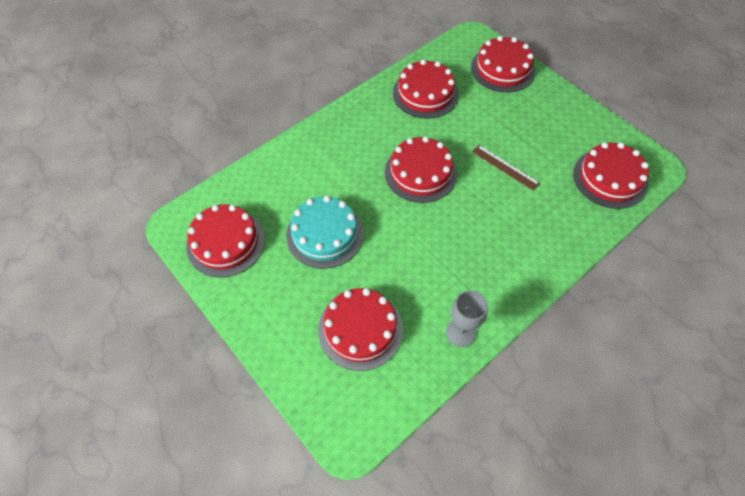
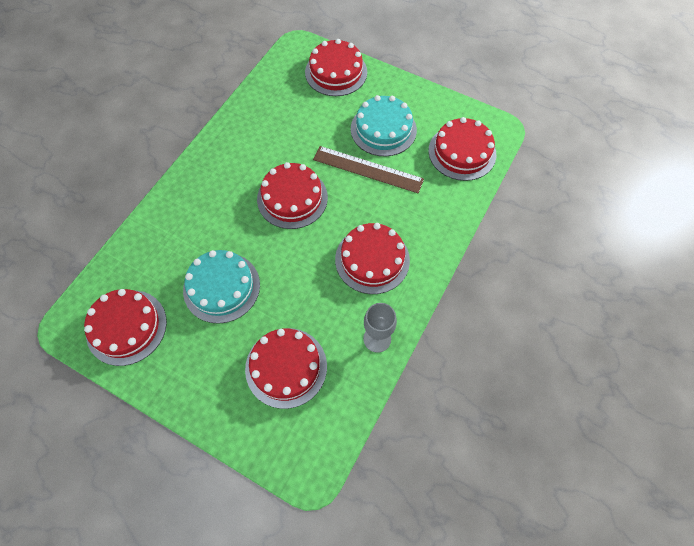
camera: 20 degrees left, 5 degrees up
red cake [393,59,459,119] -> red cake moved to [335,223,410,294]
brown ruler [472,145,540,191] -> brown ruler [313,146,424,193], size x1.58
none -> turquoise cake [351,95,417,156]

